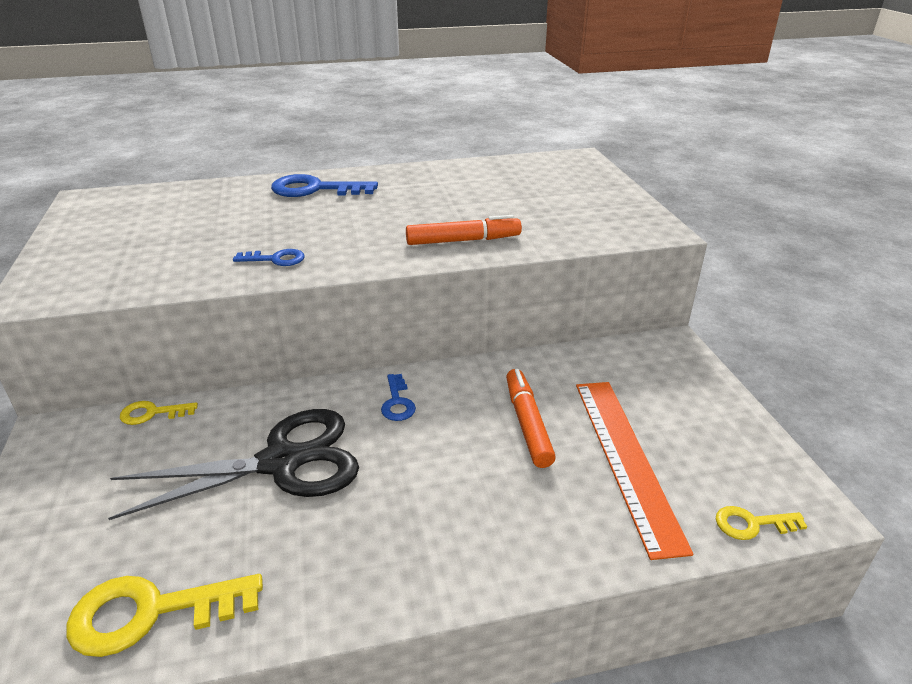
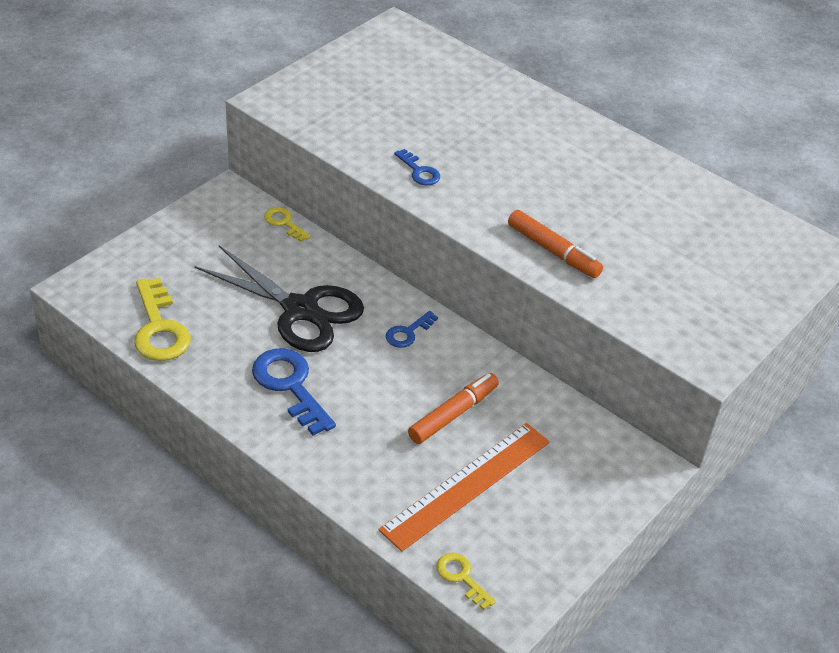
camera: 50 degrees right, 10 degrees up
yellow key [66,574,263,657] -> yellow key turned 150 degrees counterclockwise [134,277,191,361]
blue key [271,174,378,197] -> blue key moved to [252,348,336,436]

